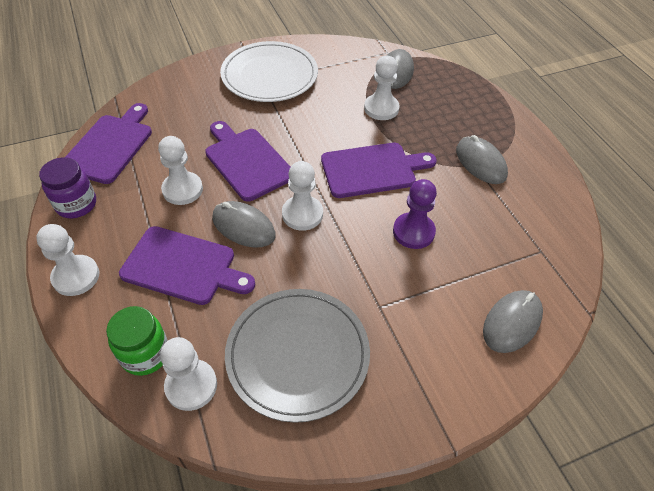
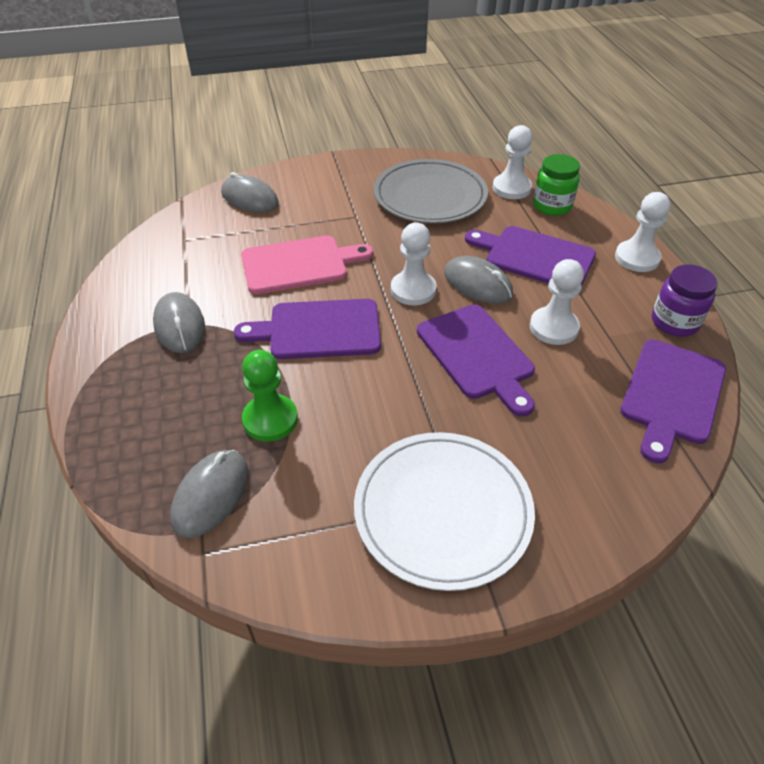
camera: 170 degrees left, 5 degrees down
white pawn [364,56,400,120] -> green pawn [242,350,298,442]
purple pawn [393,179,437,249] -> pink cutting board [241,236,373,294]
grey mouse [483,290,543,353] -> grey mouse turned 75 degrees clockwise [221,172,279,213]

